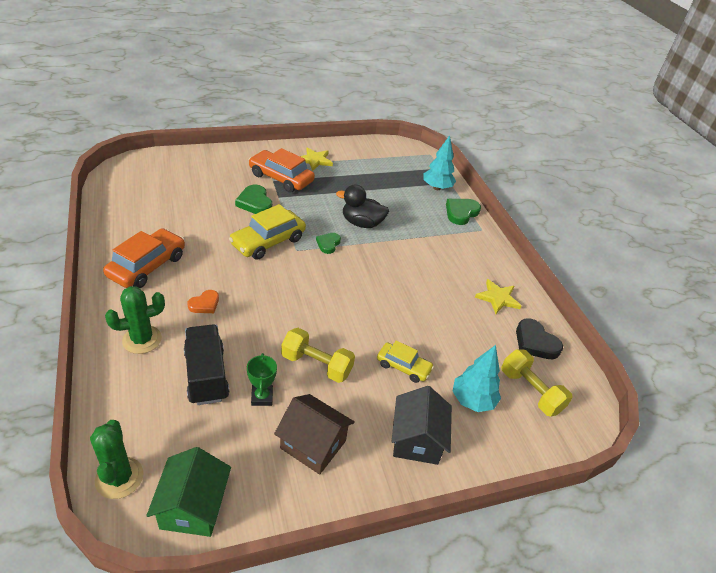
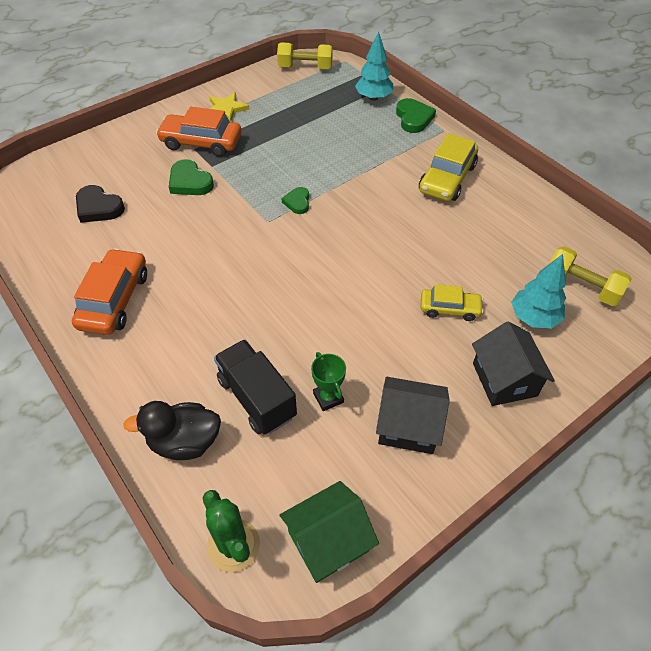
camera: 15 degrees left, 10 degrees up
green cactus [105,286,165,354] -> none
green house [146,447,231,537] -> green house turned 75 degrees clockwise [280,481,379,583]
orange heart [188,290,219,313] -> none
yellow car [229,204,306,260] -> yellow car moved to [419,133,478,201]
brown house [274,394,355,474] -> black house [376,377,450,454]
yellow dumbbell [281,328,355,383] -> yellow dumbbell moved to [277,42,333,69]
black duck [336,184,389,228] -> black duck moved to [123,401,221,460]
green heart [446,199,481,225] -> green heart turned 150 degrees clockwise [396,98,436,133]
yellow star [475,279,521,314] -> none
black heart [516,319,563,359] -> black heart moved to [76,185,125,223]

